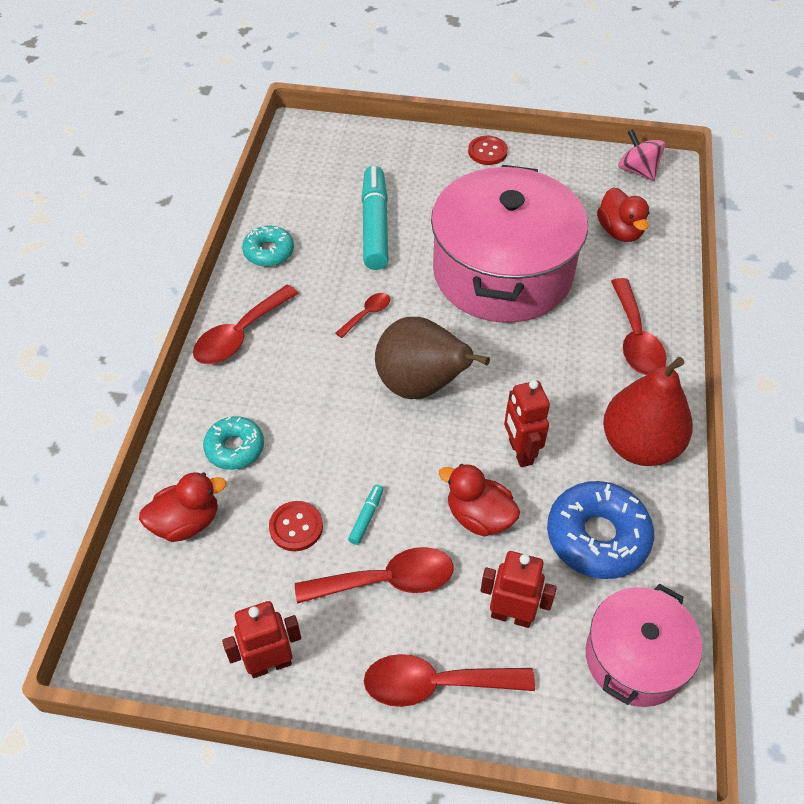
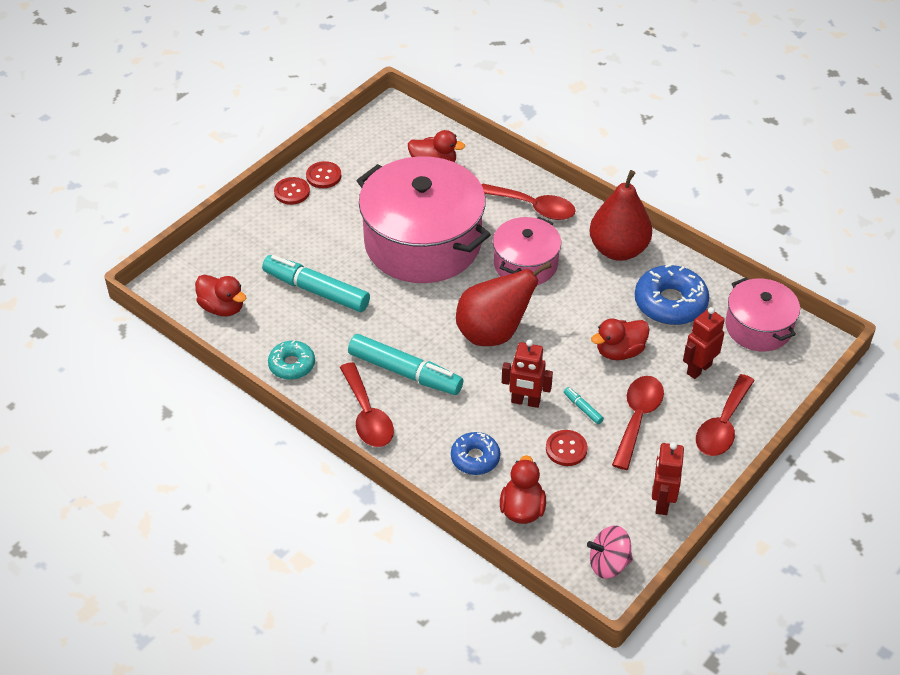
camera: 60 degrees left, 5 degrees down
turquoise donut [203,416,264,470] -> blue donut [451,432,500,475]
red spoon [336,293,390,338] -> none
brown pear [375,317,490,399] -> red pear [456,262,552,346]
red robot [504,380,550,467] -> red robot moved to [502,340,553,408]
pink spinning top [619,129,665,181] -> pink spinning top moved to [587,526,633,579]
none -> red duck [195,275,246,316]
none -> red button [306,161,341,188]
none -> turquoise marker [348,334,463,395]
none -> pink pot [493,217,561,285]

